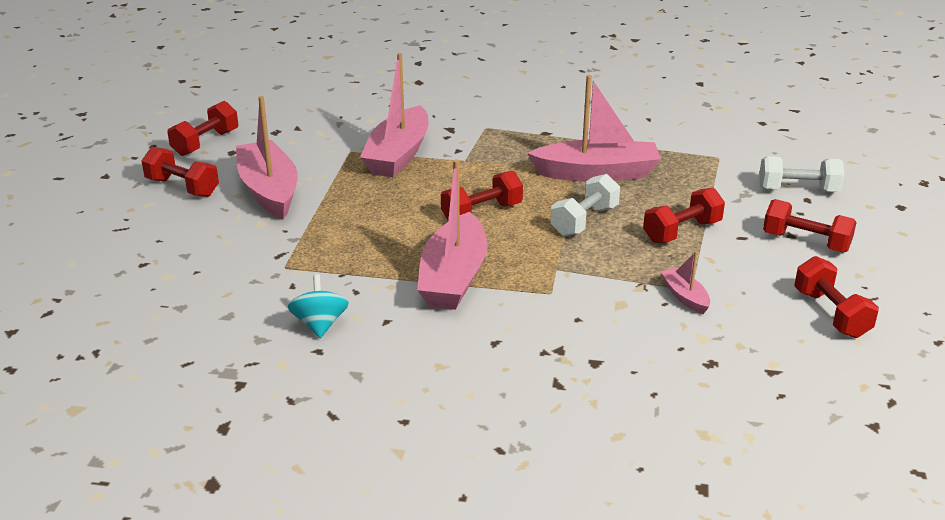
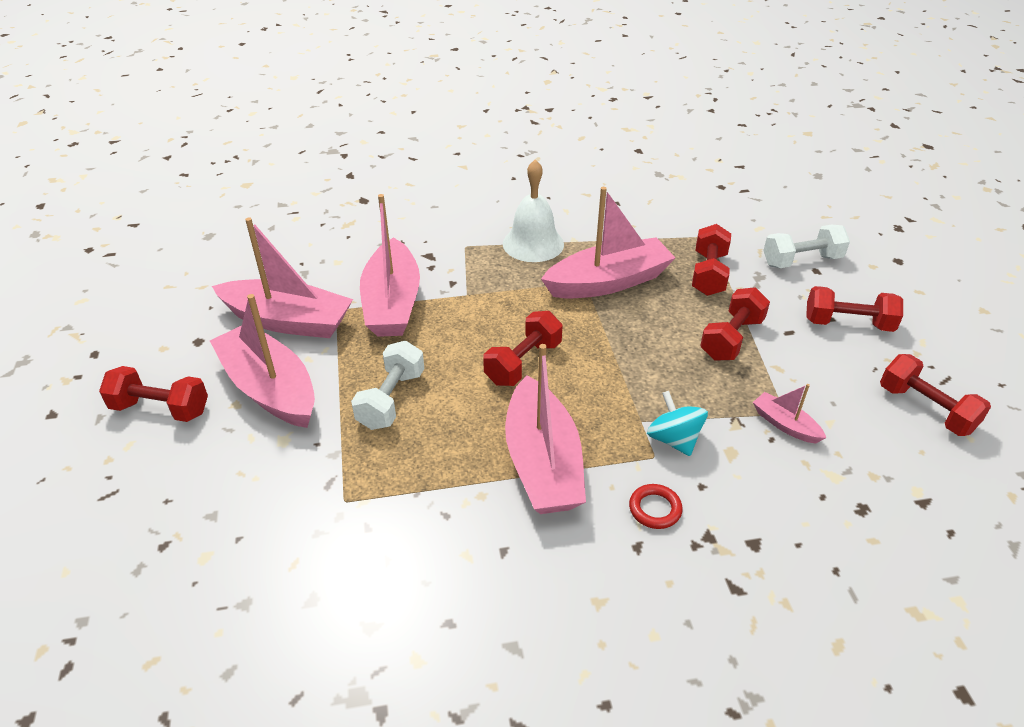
camera: 20 degrees left, 10 degrees up
red dumbbell [167,101,238,156] -> red dumbbell moved to [692,224,731,296]
turquoise spinning top [288,274,349,338] -> turquoise spinning top moved to [647,391,708,456]
white dumbbell [551,174,620,236] -> white dumbbell moved to [351,341,424,430]
none -> pink boat [212,217,353,338]
none -> white bell [503,160,564,262]
none -> red ring [629,484,683,529]

